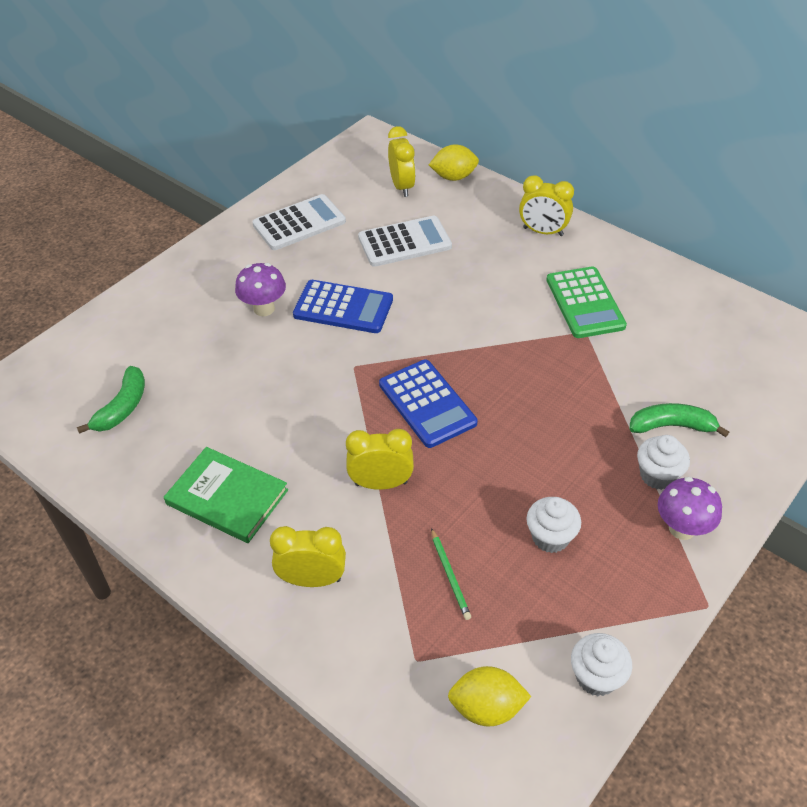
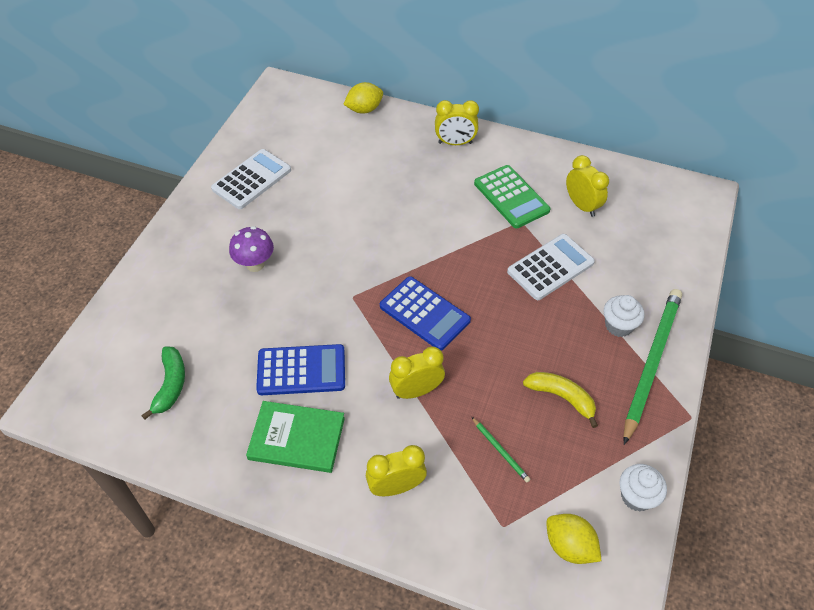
camera: 20 degrees left, 5 degrees up
blue calculator [293,280,393,333] -> blue calculator moved to [256,344,345,395]
white calculator [358,216,452,267] -> white calculator moved to [507,234,595,300]
yellow clock [388,126,416,197] -> yellow clock moved to [566,155,609,217]
yellow lemon [448,666,531,727] -> yellow lemon turned 60 degrees clockwise [546,514,601,564]
white cupcake [527,497,581,553] -> yellow banana [523,372,598,428]
green banana [630,403,729,437] -> none
purple mushroom [658,477,722,540] -> green pencil [623,289,682,445]

